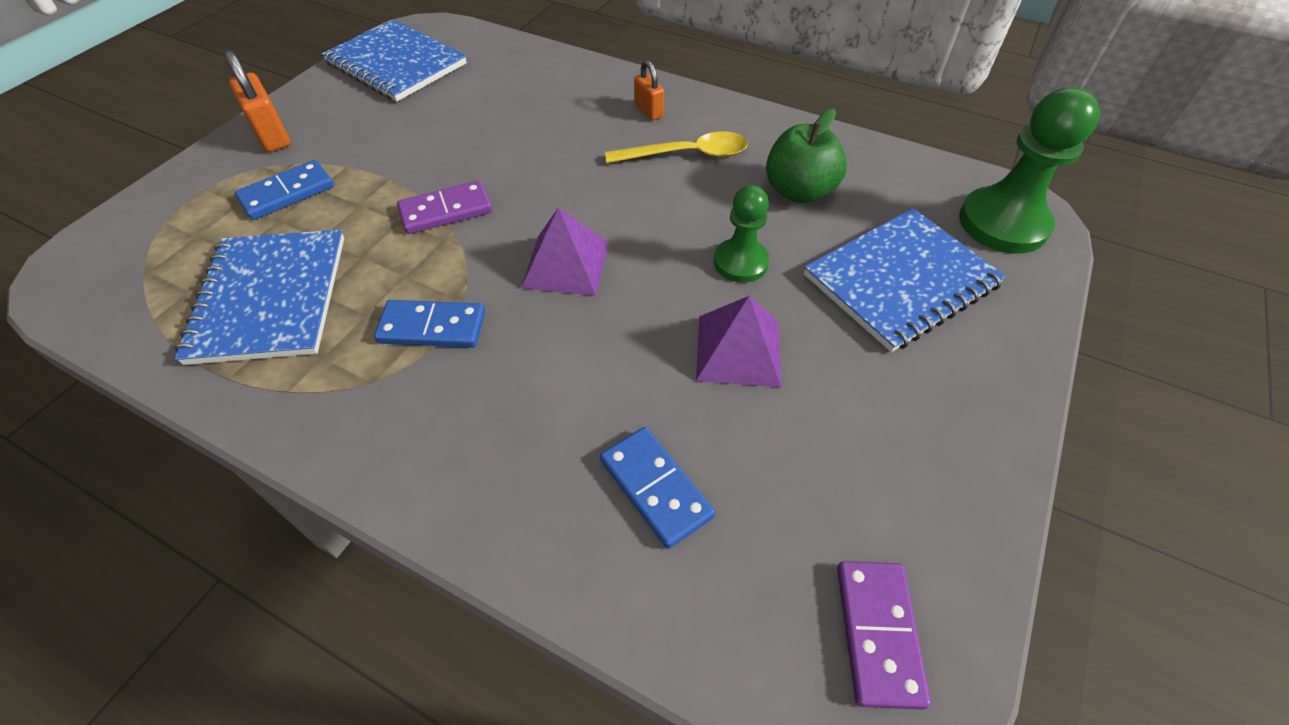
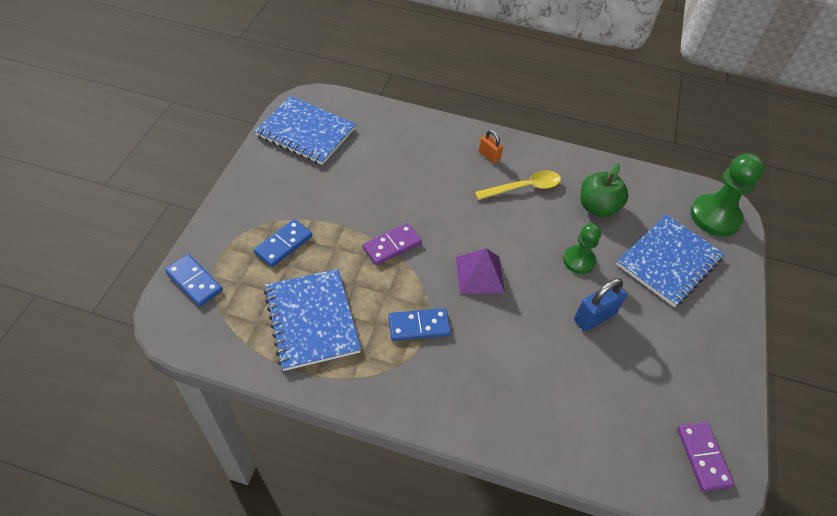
camera: 15 degrees left, 0 degrees up
orange padlock [225,50,291,152] -> none
blue domino [600,427,715,549] -> blue domino moved to [165,254,223,307]
purple pyramid [696,296,781,387] -> blue padlock [574,278,627,331]

